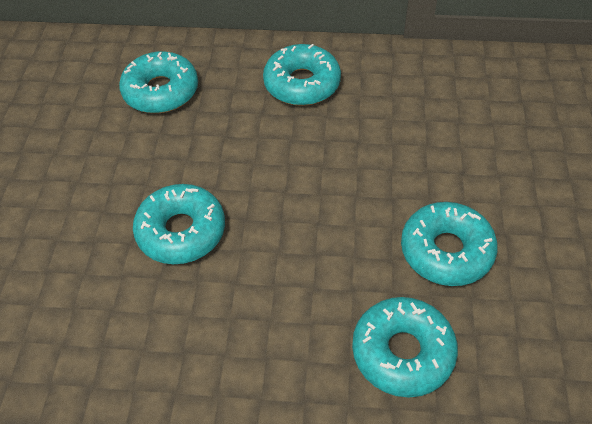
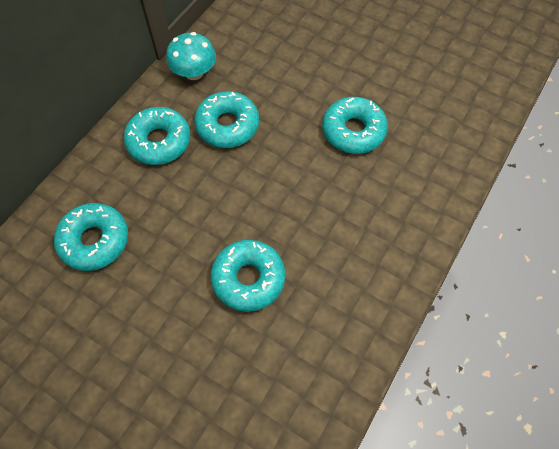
camera: 65 degrees left, 10 degrees up
turquoise donut [352,297,458,398] -> turquoise donut moved to [194,91,259,148]
none -> turquoise mushroom [166,32,216,80]

